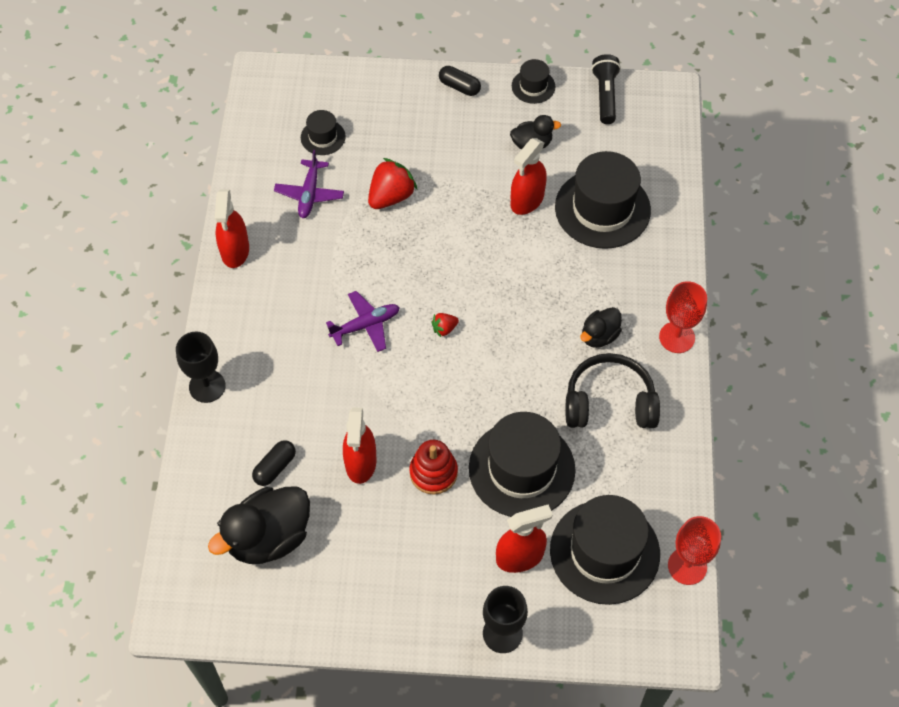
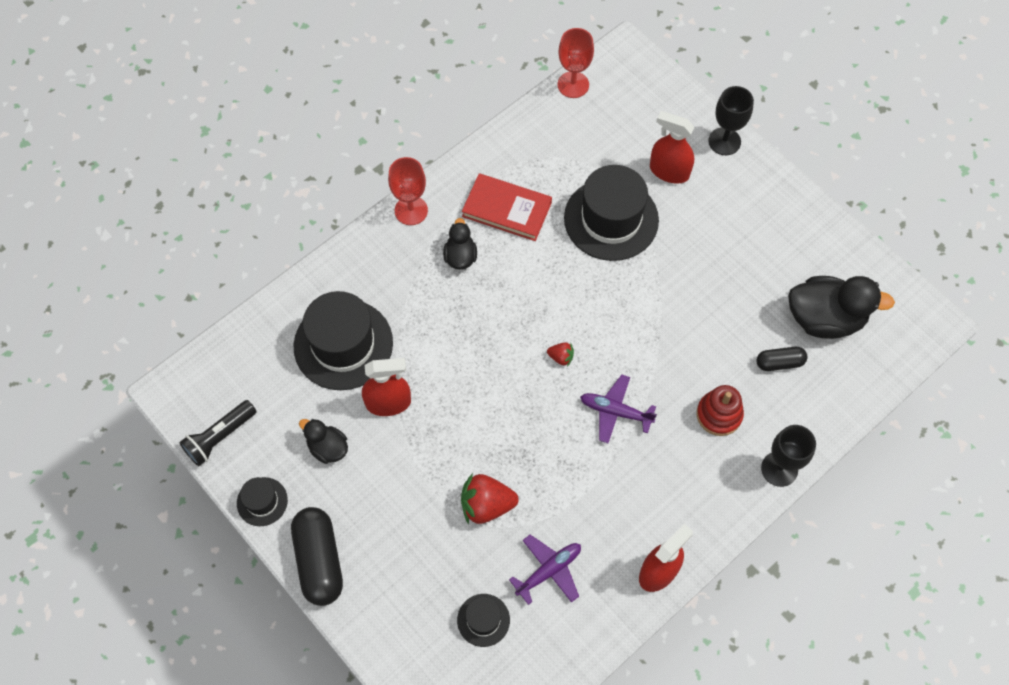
camera: 135 degrees left, 5 degrees up
red spray bottle [343,407,376,484] -> none
red stacking toy [410,440,458,495] -> red stacking toy moved to [697,385,744,436]
black capsule [439,66,481,96] -> black capsule [291,507,343,606], size x1.82
black hat [550,495,660,605] -> none
black headphones [566,353,660,428] -> red book [462,173,552,241]
black duck [580,307,622,348] -> black duck turned 90 degrees counterclockwise [443,218,477,269]

